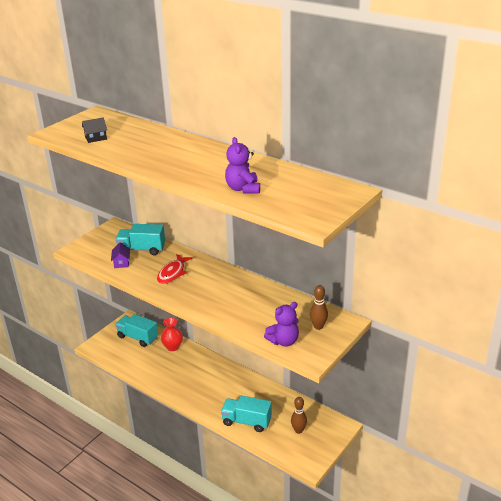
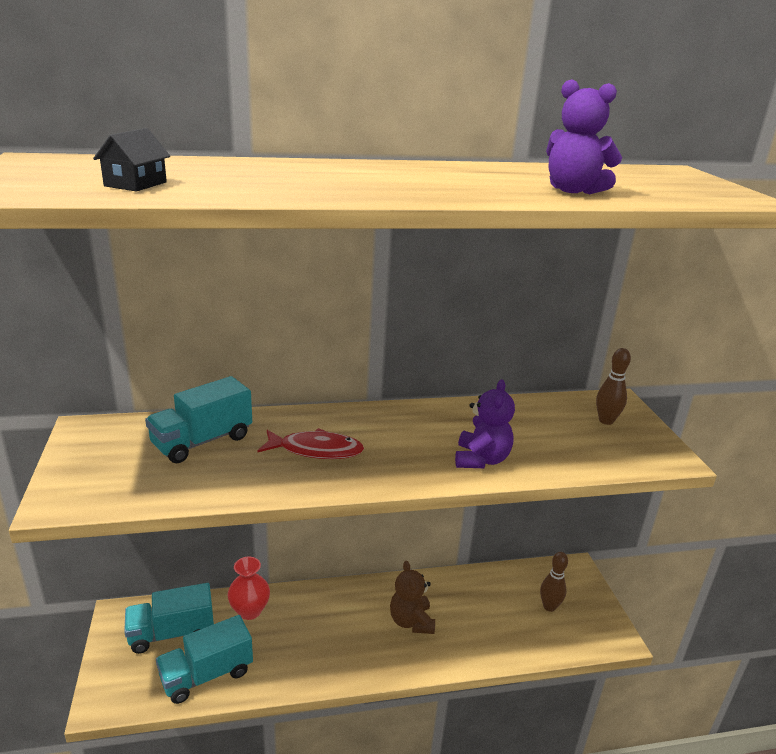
camera: 50 degrees left, 5 degrees down
purple house [111,242,130,268] -> none
red fish [157,254,193,284] -> red fish turned 60 degrees counterclockwise [258,428,364,459]
turquoise truck [221,396,272,432] -> turquoise truck moved to [156,615,253,704]
purple teddy bear [264,302,299,347] -> purple teddy bear moved to [455,379,515,468]
none -> brown teddy bear [390,561,435,634]

